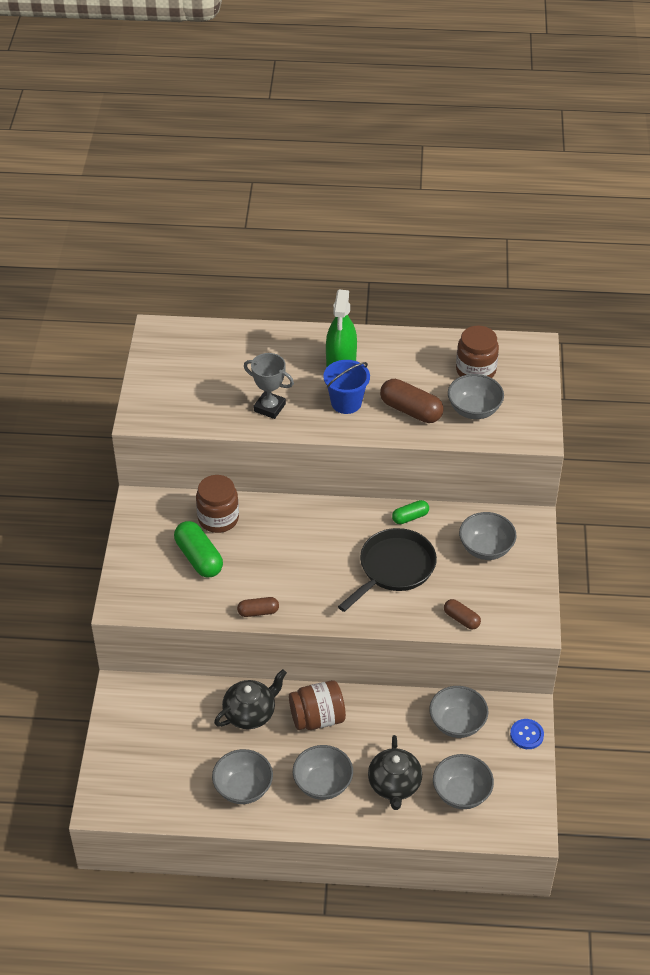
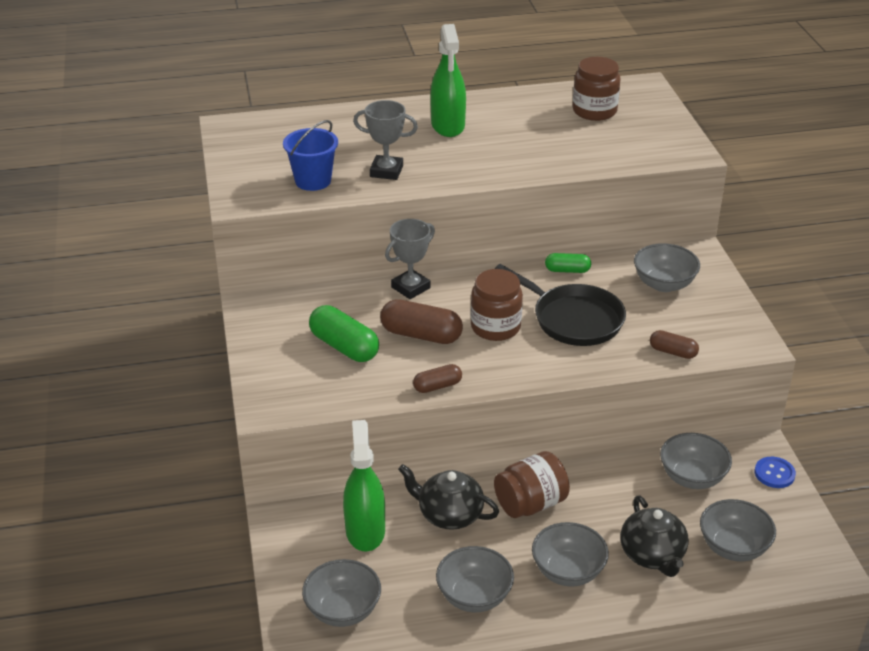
camera: 15 degrees left, 10 degrees down
brown jar [196,475,239,533] -> brown jar moved to [470,269,523,341]
black teapot [214,669,287,729] -> black teapot turned 105 degrees counterclockwise [398,464,499,530]
blue bucket [323,360,370,414] -> blue bucket moved to [283,120,338,191]
black pan [338,528,437,612] -> black pan turned 105 degrees clockwise [495,264,626,346]
brown capsule [380,379,444,423] -> brown capsule moved to [380,299,463,344]
green capsule [392,500,429,524] -> green capsule turned 45 degrees clockwise [545,253,591,273]
grey bowl [448,374,504,419] -> grey bowl moved to [302,559,381,627]
none -> green spray bottle [343,420,385,552]
none -> grey trophy [385,219,435,299]

